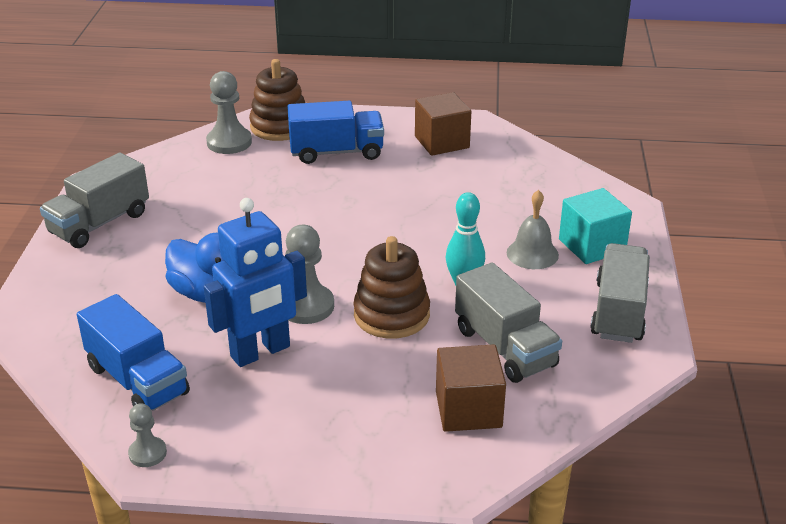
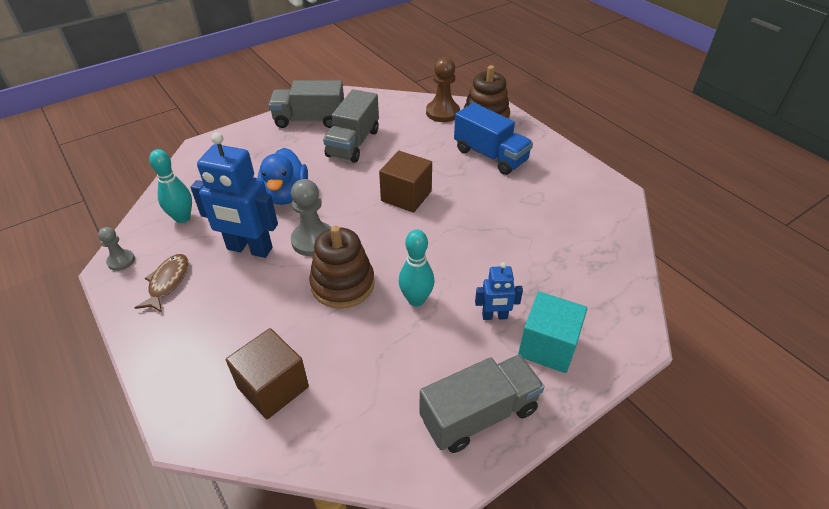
camera: 50 degrees right, 10 degrees up
blue truck [77,294,190,411] -> turquoise bowling pin [149,149,192,223]
grey pawn [206,71,252,154] -> brown pawn [426,57,460,122]
brown cube [415,92,471,156] -> brown cube moved to [379,151,432,213]
grey truck [455,262,562,383] -> grey truck moved to [323,89,379,163]
grey bell [507,190,559,269] -> blue robot [475,262,523,320]
none -> brown fish [135,254,188,312]

